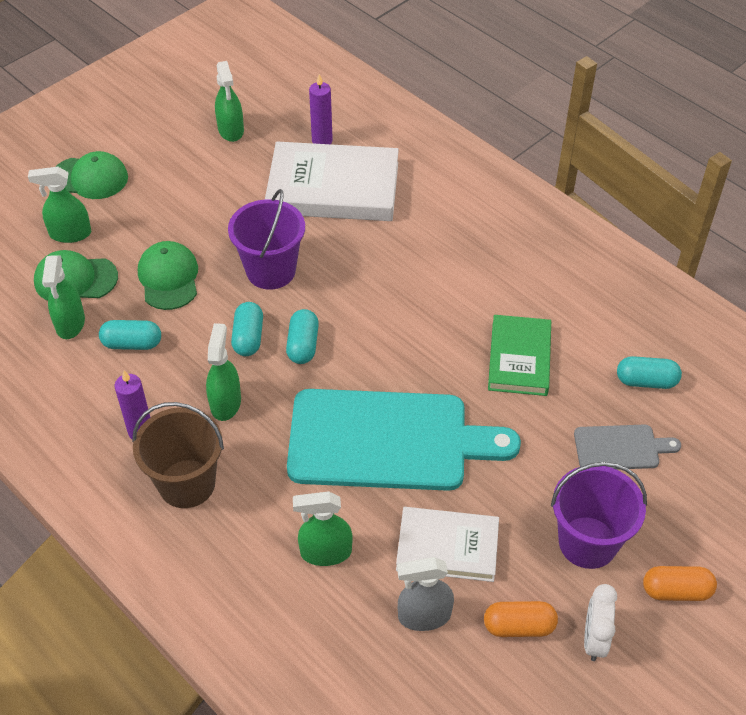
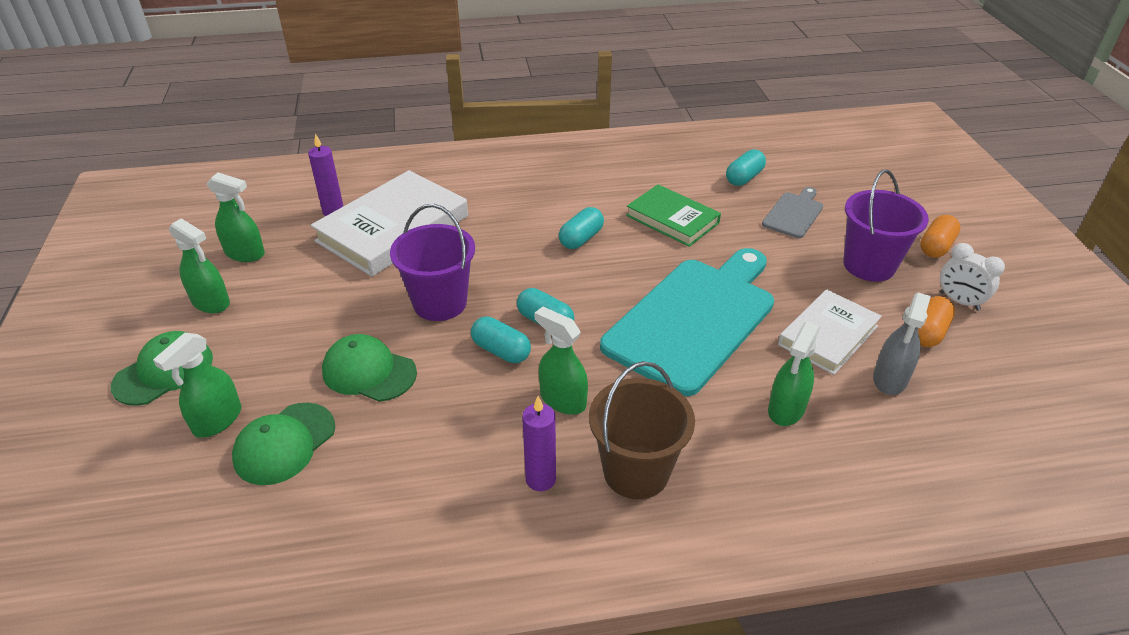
camera: 55 degrees left, 10 degrees down
green spray bottle [42,255,85,339] -> green spray bottle moved to [169,218,230,313]
turquoise capsule [99,320,161,350] -> turquoise capsule moved to [559,207,604,249]

